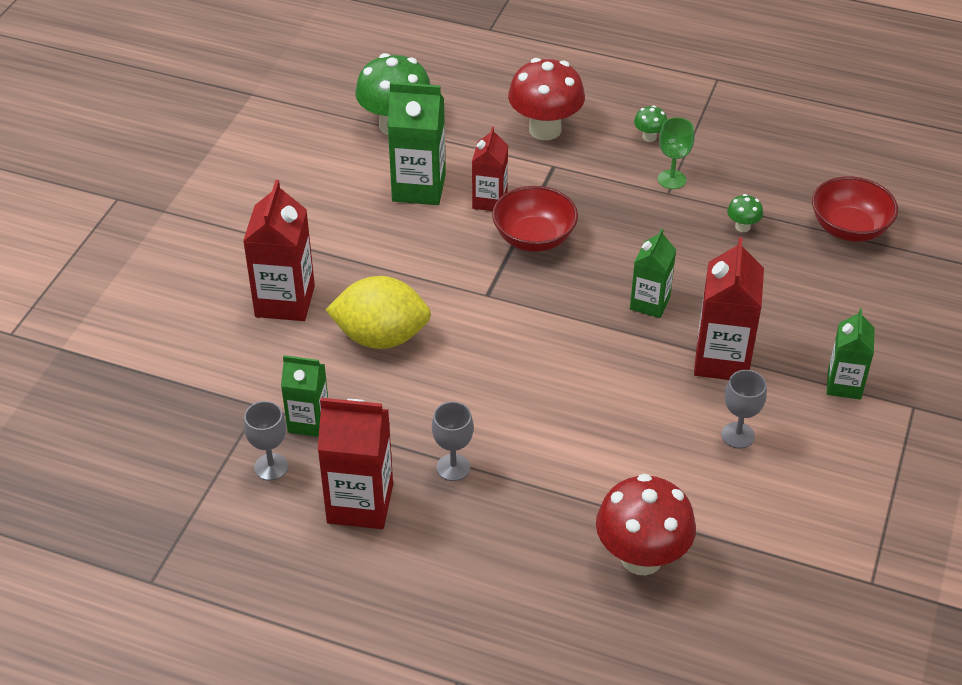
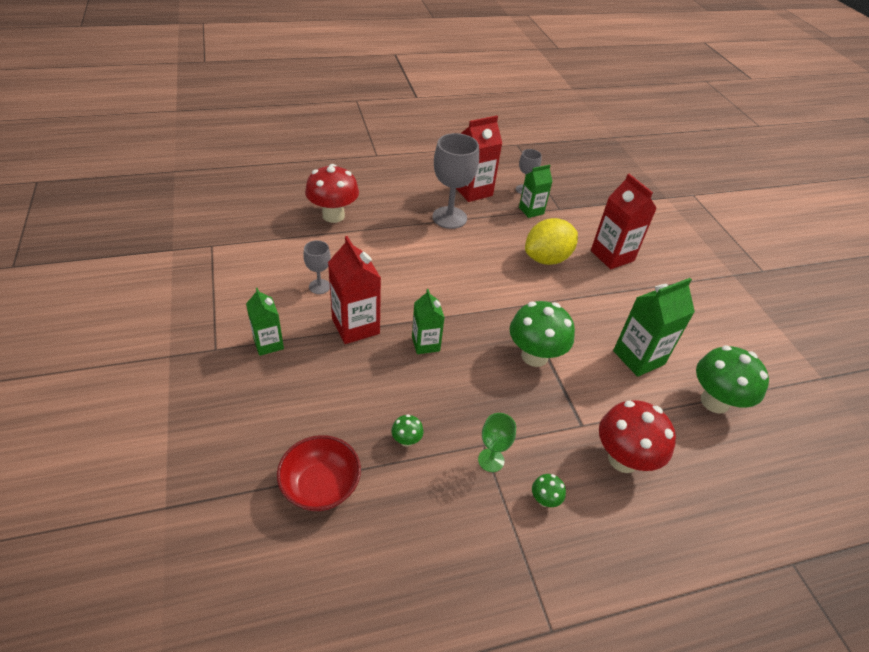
camera: 140 degrees right, 0 degrees up
grey goblet [432,402,474,481] -> grey goblet [432,133,479,229], size x1.89
red carton [472,127,508,211] -> none
red bowl [492,186,578,252] -> green mushroom [510,301,575,367]

